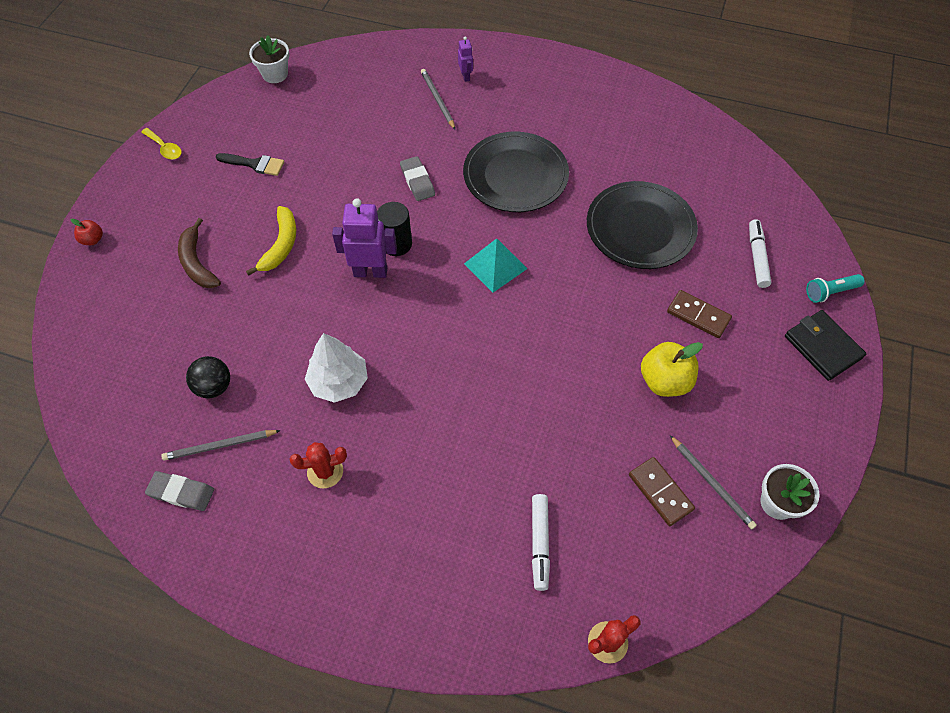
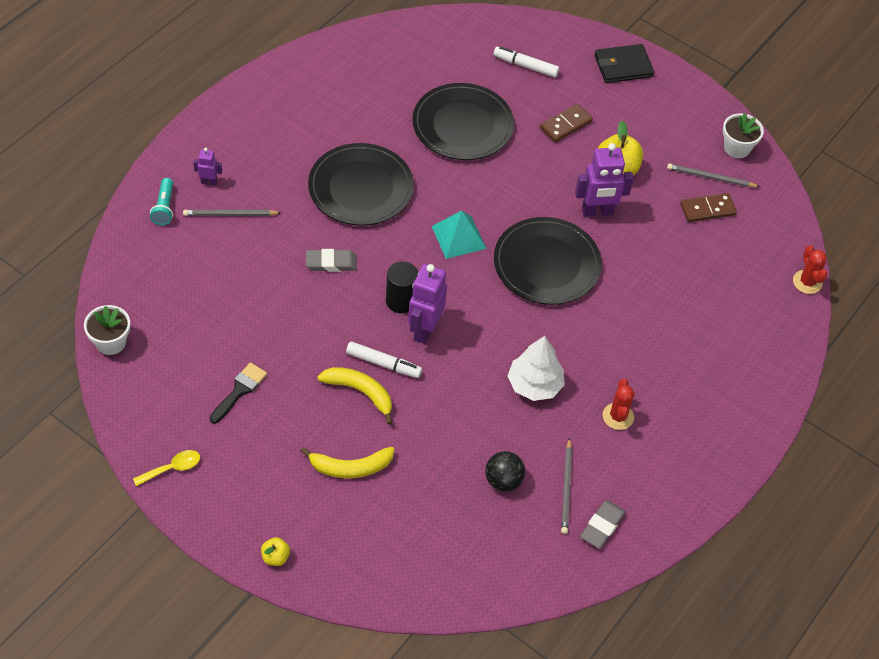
camera: 75 degrees left, 5 degrees down
red apple [71,219,103,245] -> yellow apple [261,537,290,566]
brown banana [178,218,221,288] -> yellow banana [300,447,394,478]
white marker [532,494,550,591] -> white marker moved to [346,341,422,378]
grey pencil [670,435,757,529] -> grey pencil turned 150 degrees counterclockwise [667,163,760,187]
turquoise flashlight [806,274,865,303] -> turquoise flashlight moved to [150,178,173,225]
none -> black plate [494,217,602,305]
none -> purple robot [575,143,634,217]

